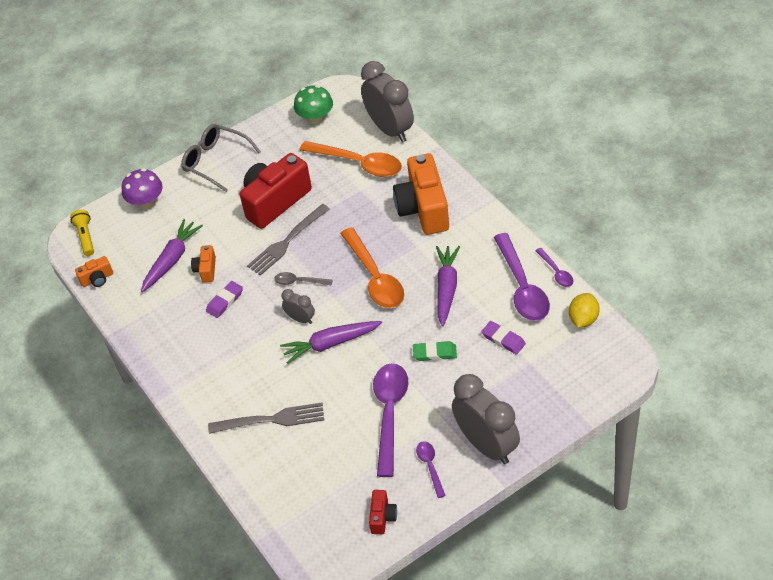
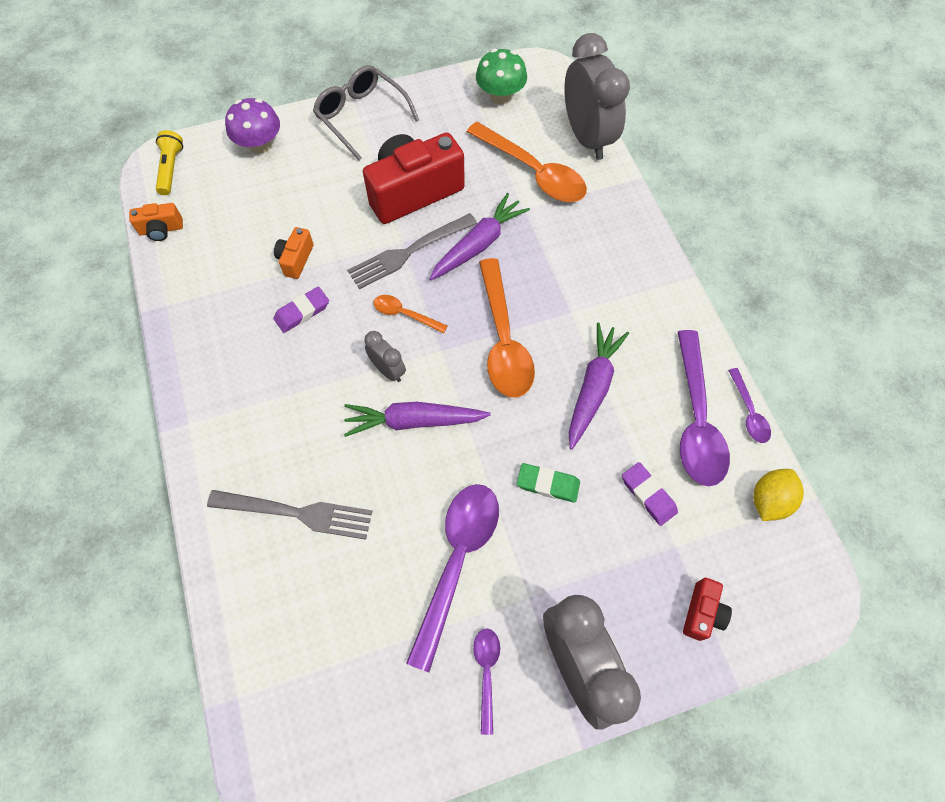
camera: 10 degrees right, 15 degrees up
purple carrot [141,219,203,292] -> purple carrot moved to [429,193,530,280]
grey spoon [274,272,333,285] -> orange spoon [373,295,447,334]
red camera [369,490,397,534] -> red camera moved to [683,578,732,641]
orange camera [393,153,449,235] -> none

